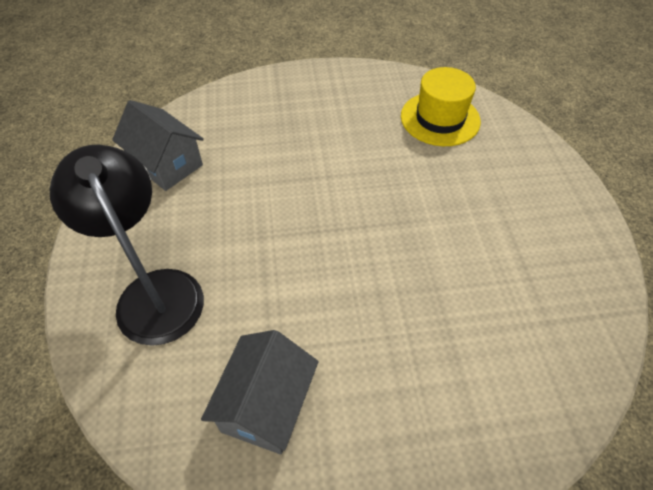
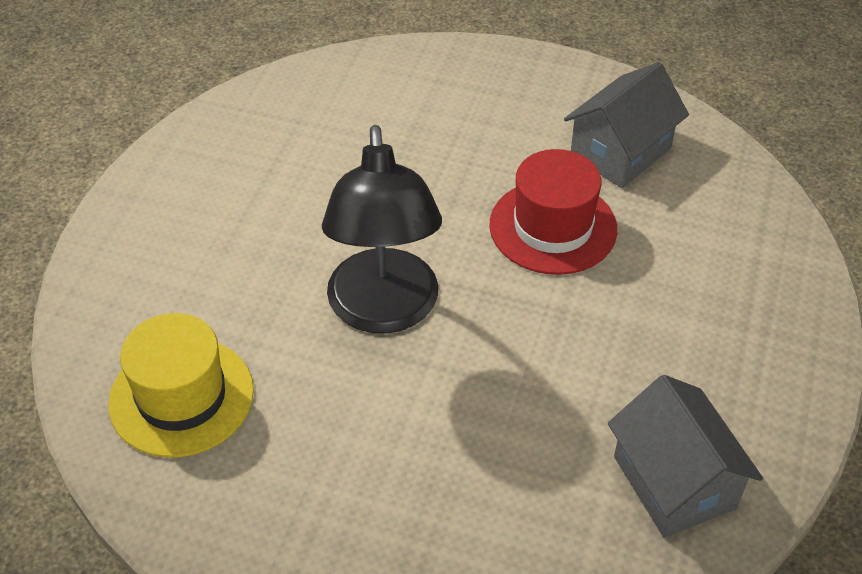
camera: 155 degrees left, 5 degrees down
black lamp [50,145,204,346] -> black lamp moved to [322,125,442,333]
none -> red hat [489,149,617,275]

